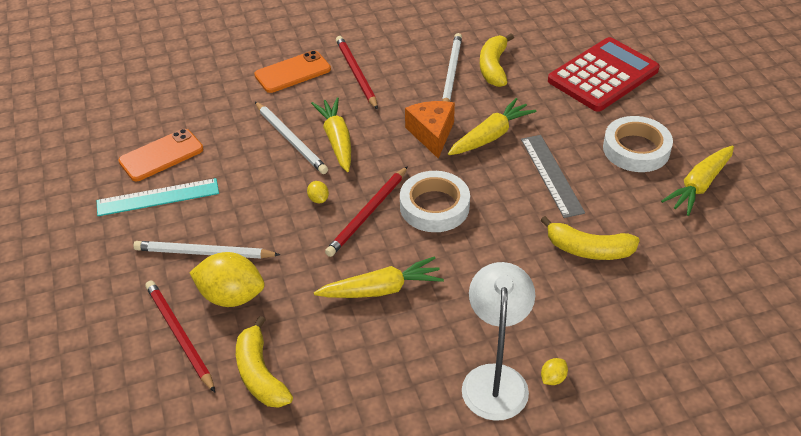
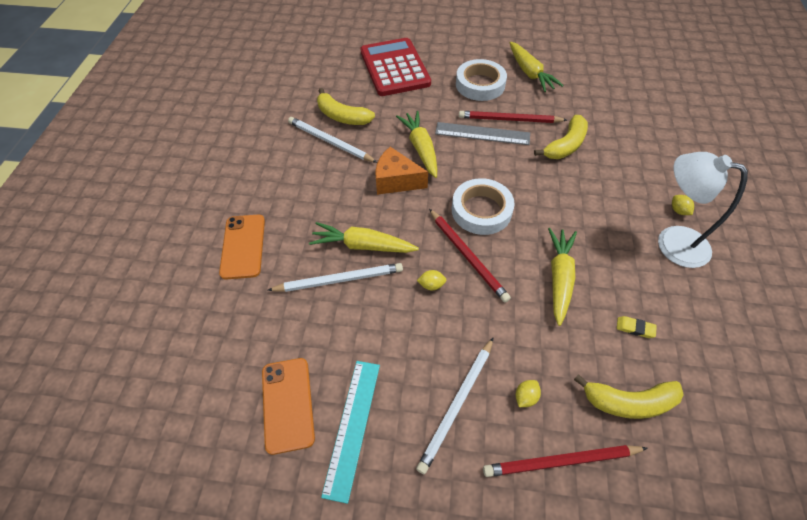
camera: 65 degrees left, 10 degrees up
yellow lemon [189,252,264,307] -> yellow lemon [515,380,541,407], size x0.43
red pencil [336,36,378,110] -> red pencil moved to [459,111,567,123]
none -> yellow eraser [617,316,657,338]

